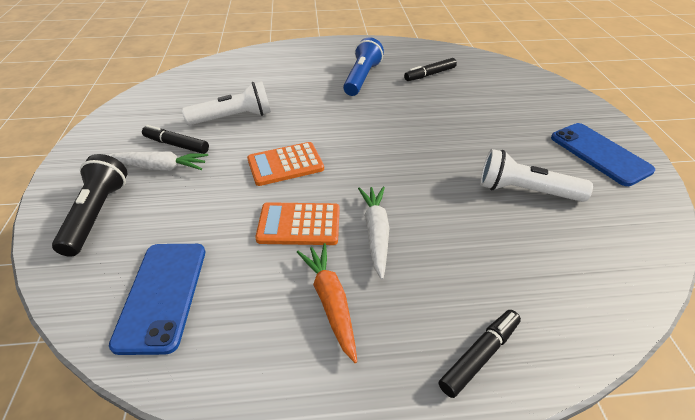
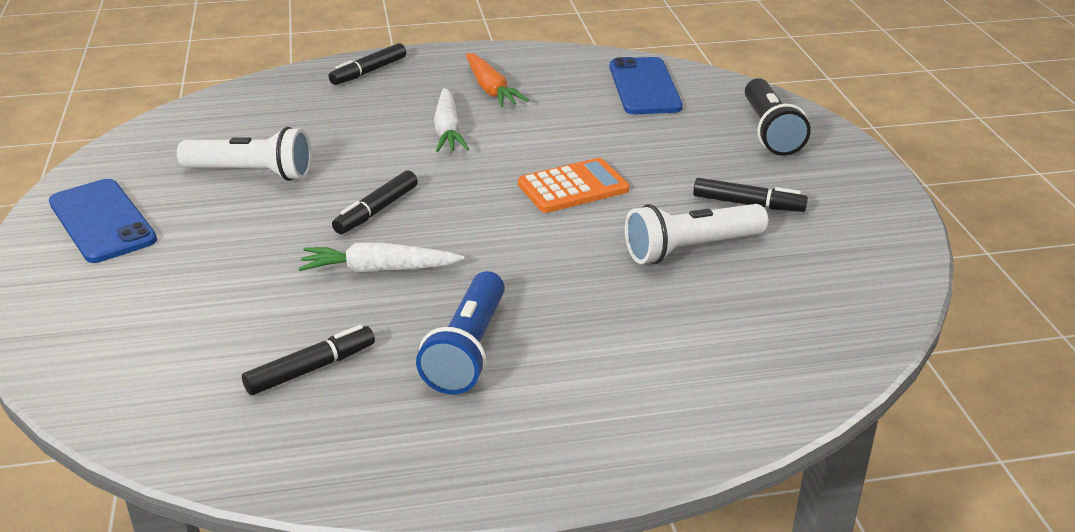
camera: 175 degrees right, 10 degrees down
white carrot [108,151,208,171] -> white carrot moved to [299,243,464,273]
orange calculator [255,202,340,245] -> none
none -> black marker [332,170,418,234]

